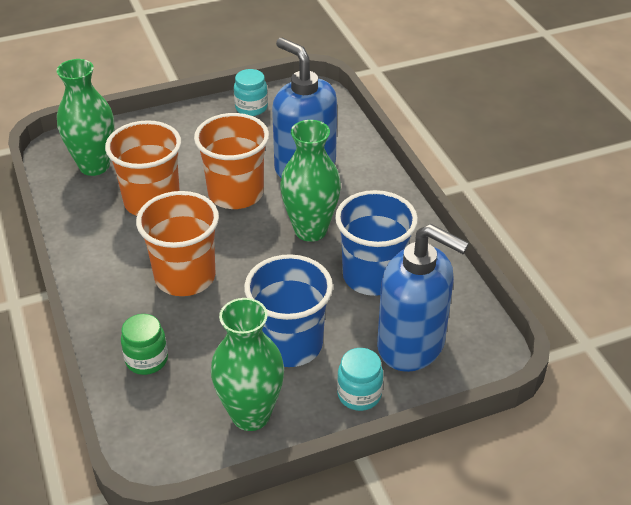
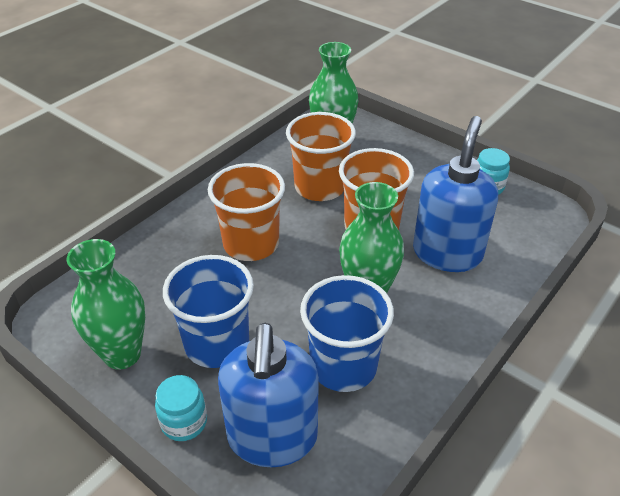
camera: 60 degrees right, 0 degrees up
green jar [121,314,168,375] -> none

